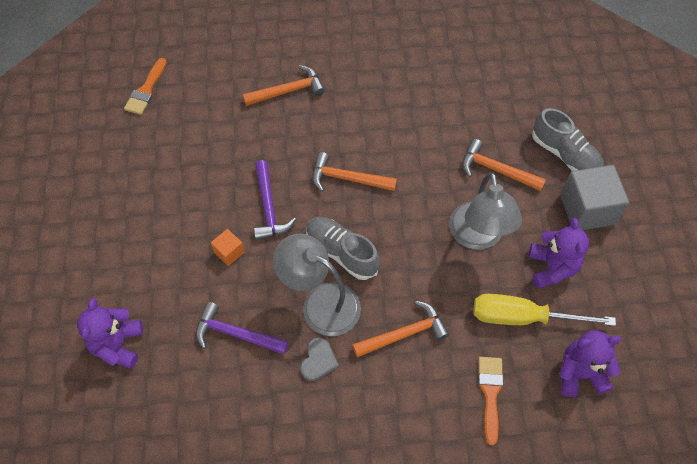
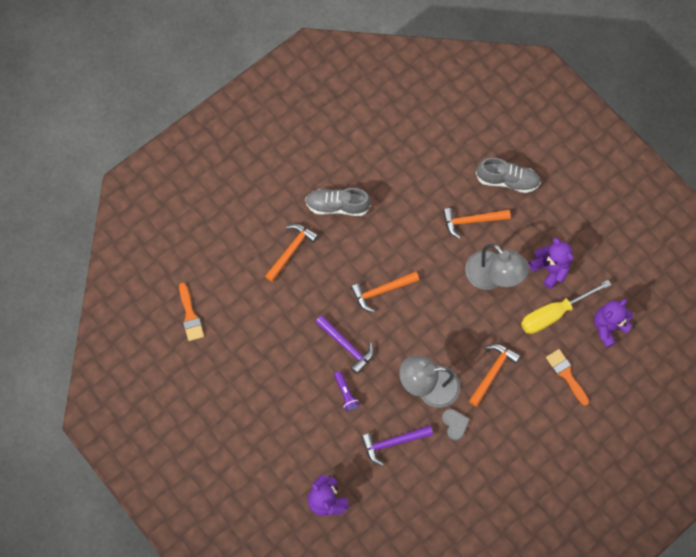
camera: 35 degrees left, 10 degrees up
orange cube [211,229,245,266] -> purple flashlight [334,371,360,411]
grey shoe [306,217,380,280] -> grey shoe moved to [305,188,371,216]
grey cube [560,165,630,230] -> none

